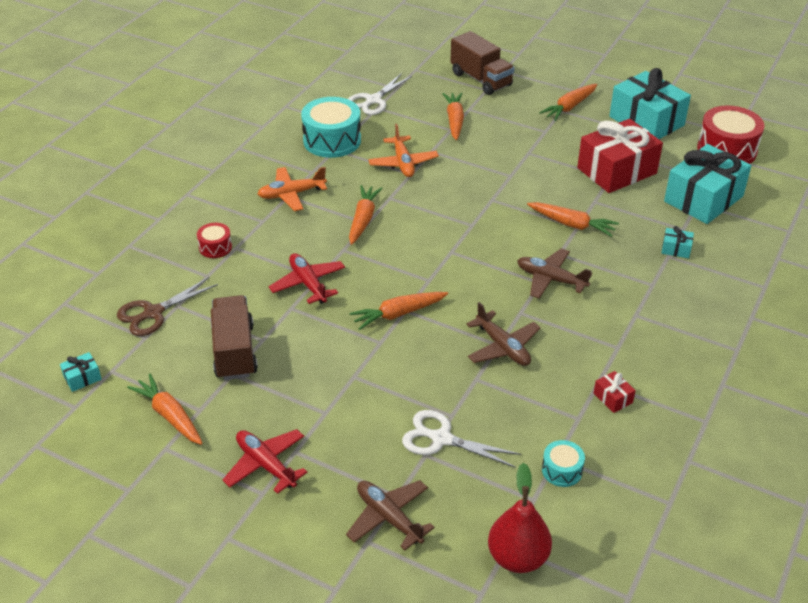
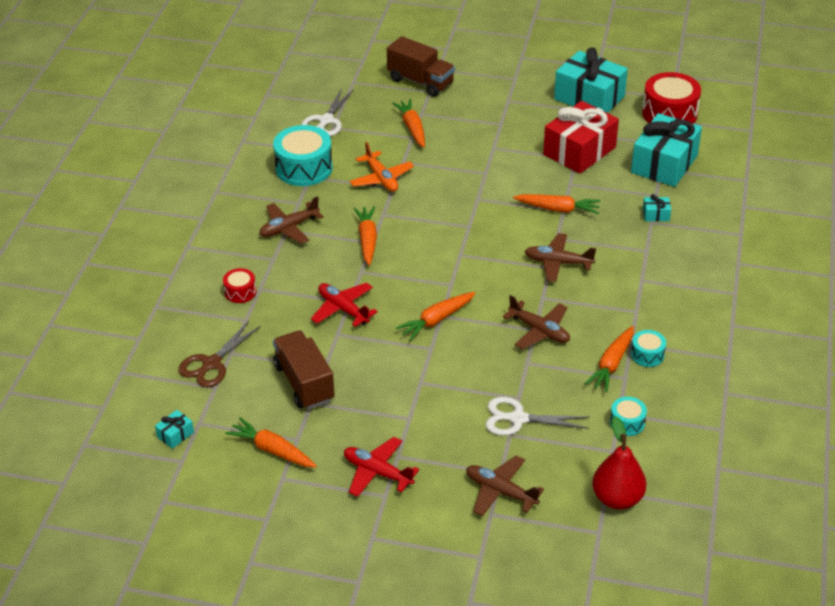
camera: 15 degrees left, 0 degrees up
orange plane [258,167,327,211] -> brown plane [259,196,324,244]
orange carrot [539,84,598,121] -> orange carrot moved to [584,326,634,392]
red gift [594,371,636,413] -> turquoise drum [631,330,666,367]

